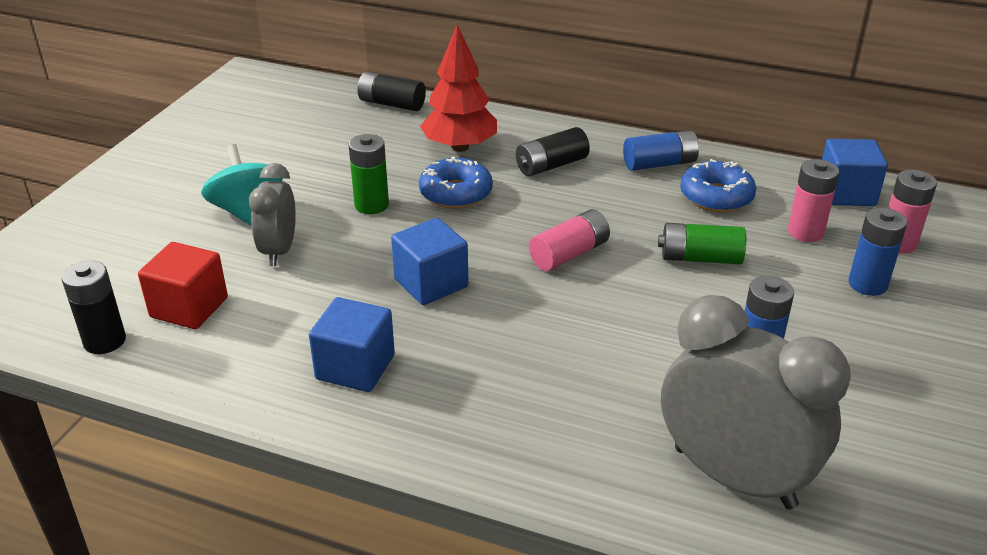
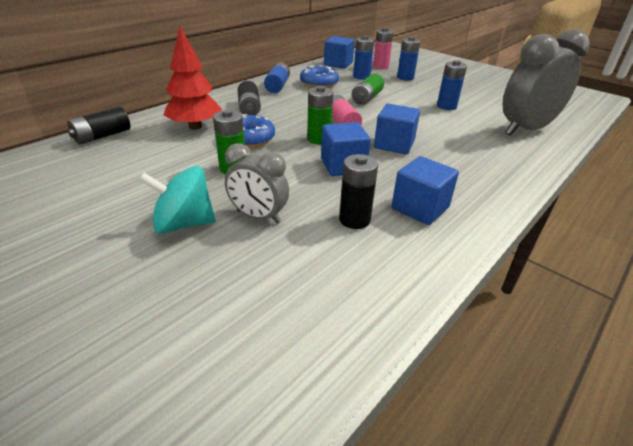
camera: 70 degrees left, 0 degrees up
black battery [61,261,126,354] -> black battery moved to [339,154,378,229]
red cube [138,242,228,329] -> none
pink battery [788,159,839,242] -> blue battery [353,36,374,80]
none -> green battery [307,86,333,144]
none -> blue cube [374,104,420,154]

